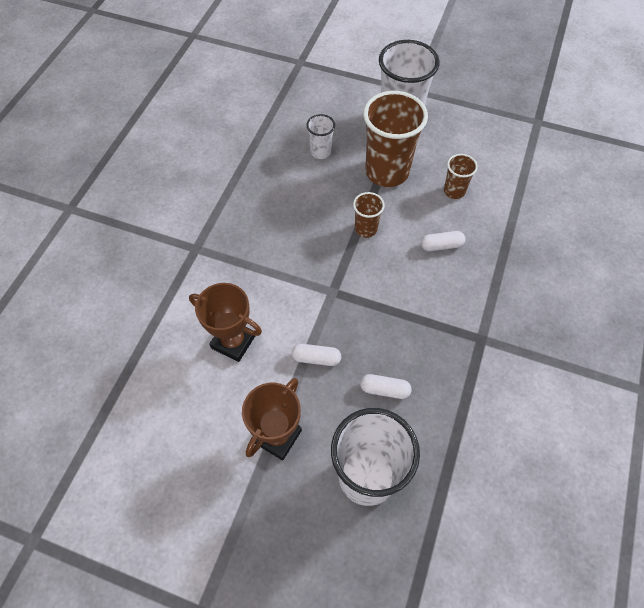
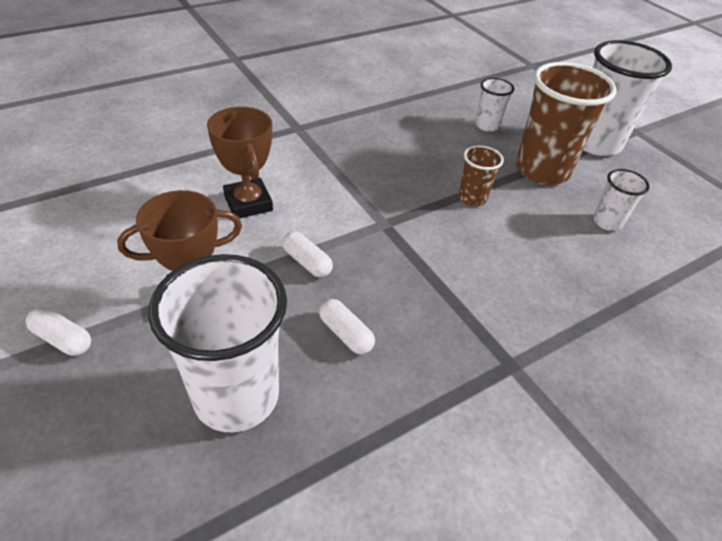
camera: 35 degrees right, 15 degrees down
white capsule [421,231,465,251] -> white capsule moved to [26,307,91,356]
brown cup [444,154,478,199] -> white cup [593,169,650,231]

